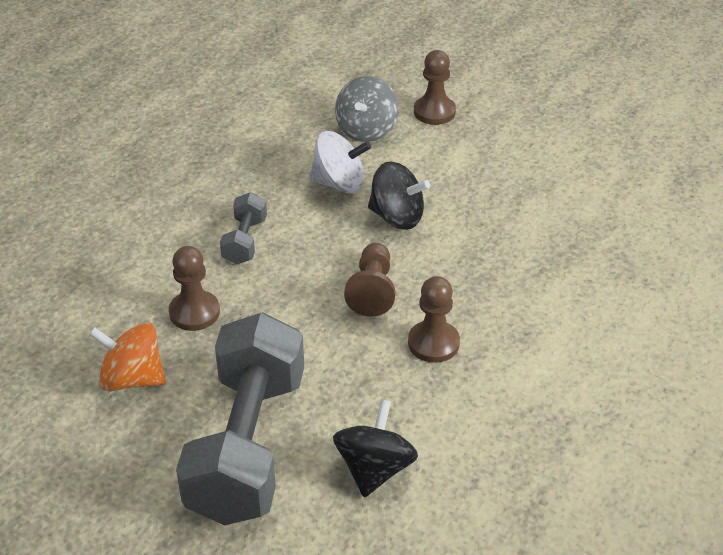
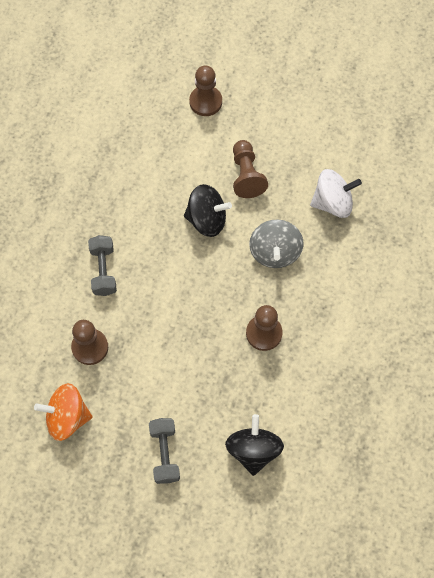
camera: 15 degrees left, 25 degrees up
grey dumbbell [176,312,304,525] -> grey dumbbell [149,418,180,484], size x0.44
white spinning top [309,131,371,193] -> white spinning top moved to [310,169,362,218]
grey spinning top [335,76,399,142] -> grey spinning top moved to [249,219,304,268]
brown pawn [344,243,395,317] -> brown pawn moved to [233,140,268,198]

